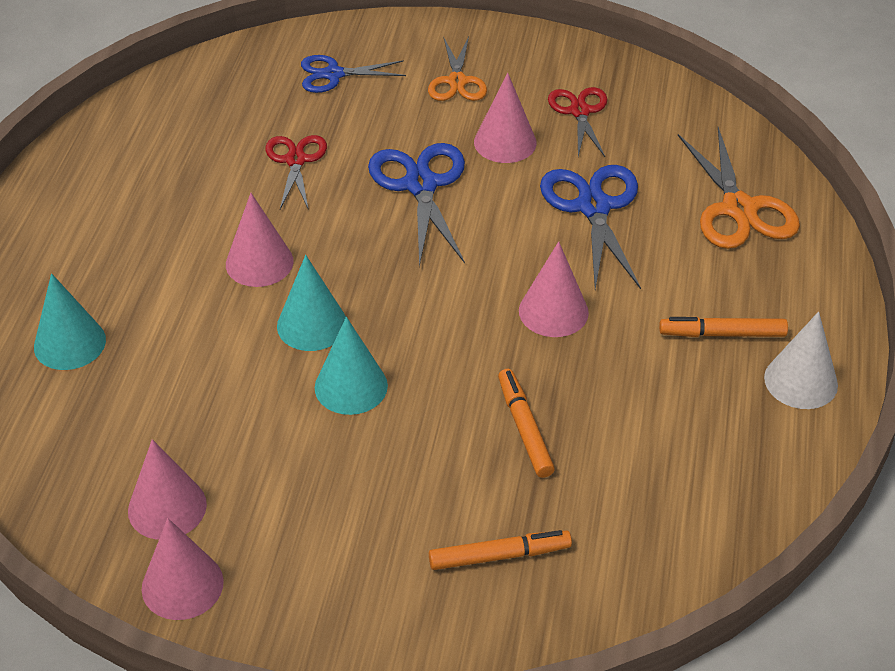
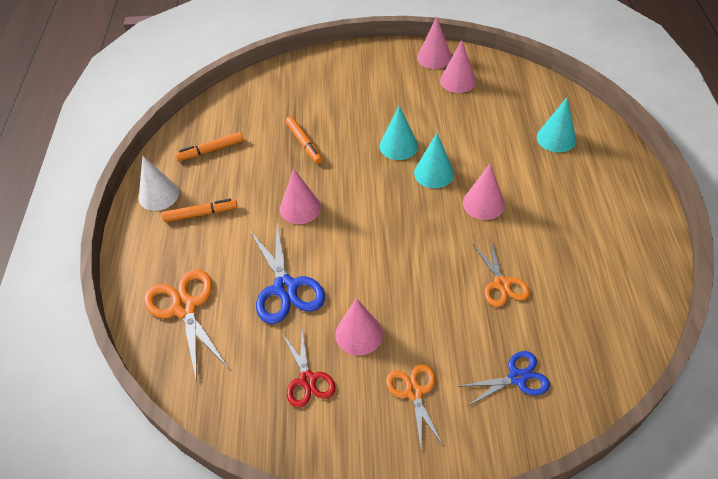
camera: 170 degrees right, 5 degrees up
red scissors [265,135,327,210] -> orange scissors [473,241,530,307]
blue scissors [368,143,465,267] -> none
orange marker [429,530,572,570] -> orange marker moved to [175,132,244,161]

